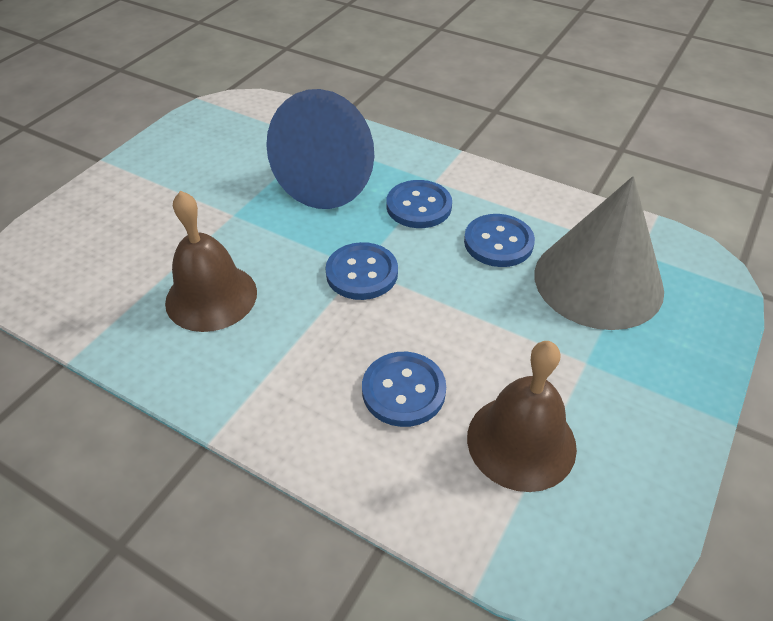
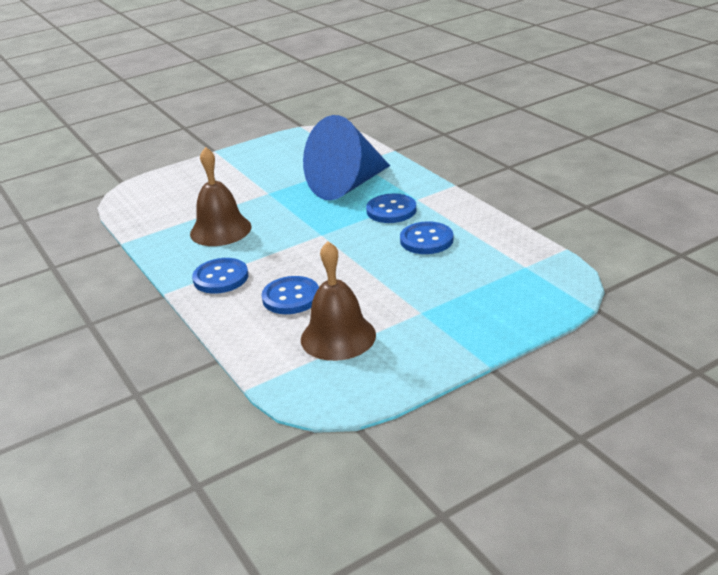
camera: 30 degrees right, 15 degrees down
blue button [325,242,398,300] -> blue button moved to [192,258,248,294]
grey cone [534,176,664,330] -> none

